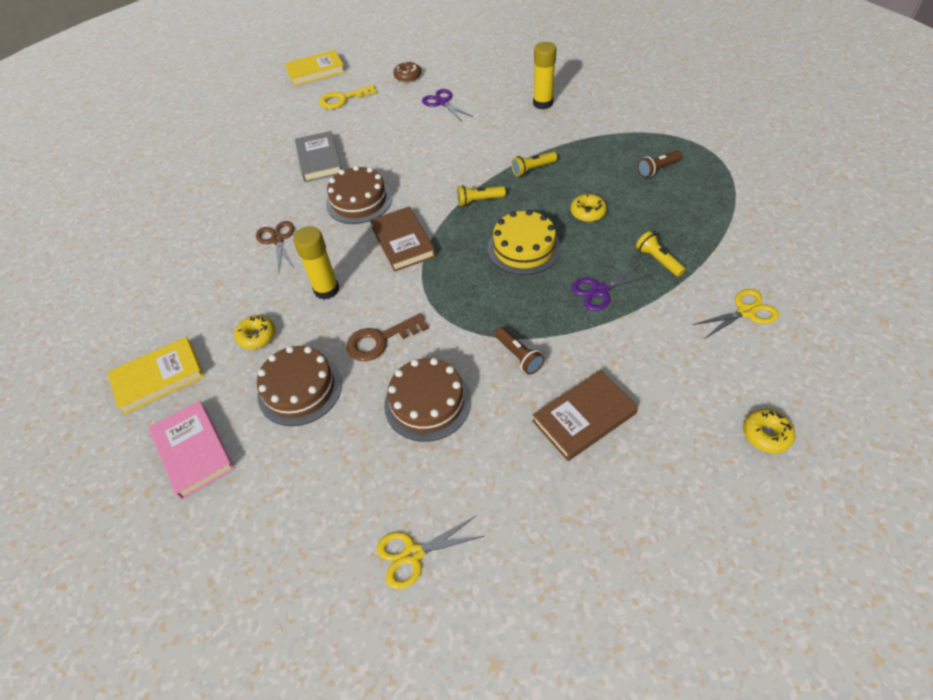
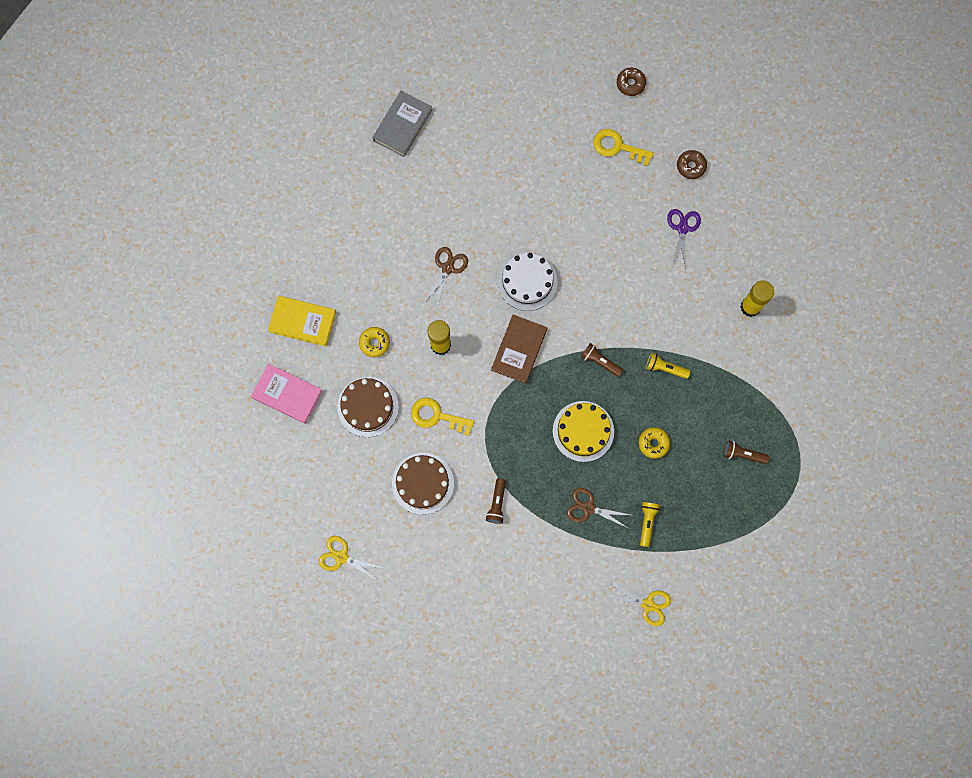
camera: 40 degrees right, 25 degrees up
pink book [148,400,235,500] -> pink book turned 75 degrees counterclockwise [251,364,323,424]
yellow book [285,50,345,86] -> brown donut [617,68,646,96]
grey book [295,131,342,182] -> grey book moved to [372,91,432,157]
brown cake [326,166,392,224] -> white cake [497,253,558,311]
brown key [346,313,429,361] -> yellow key [411,398,474,436]
yellow flashlight [457,185,506,206] -> brown flashlight [581,343,623,377]
brown book [532,370,638,461] -> none
purple scissors [571,264,652,311] -> brown scissors [567,488,630,529]
yellow donut [743,409,795,453] -> none

